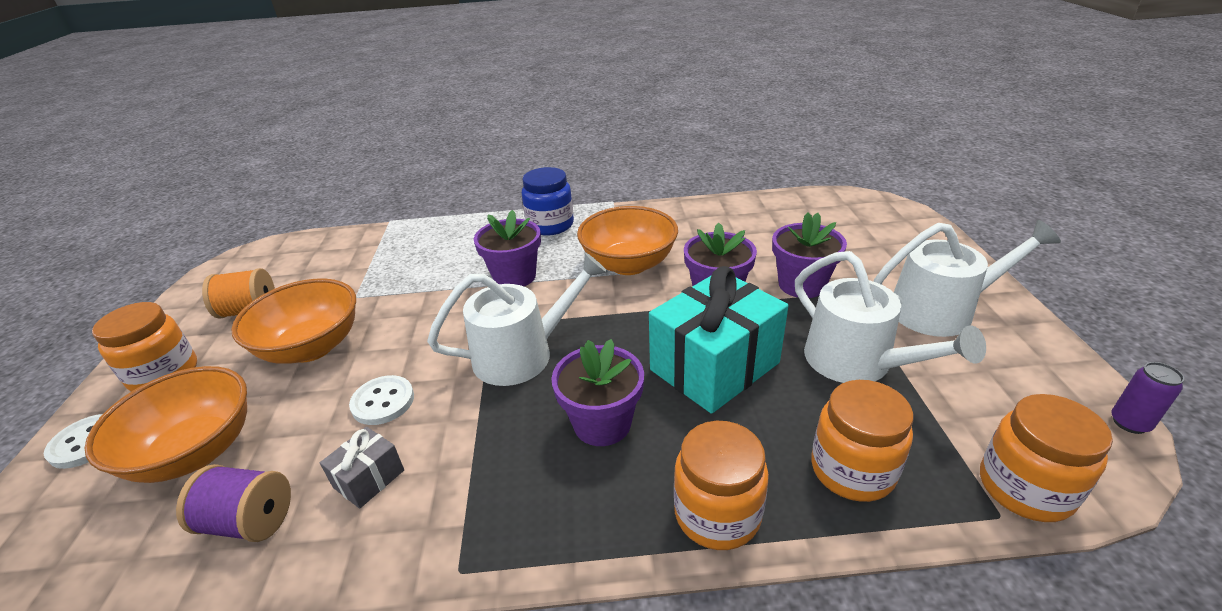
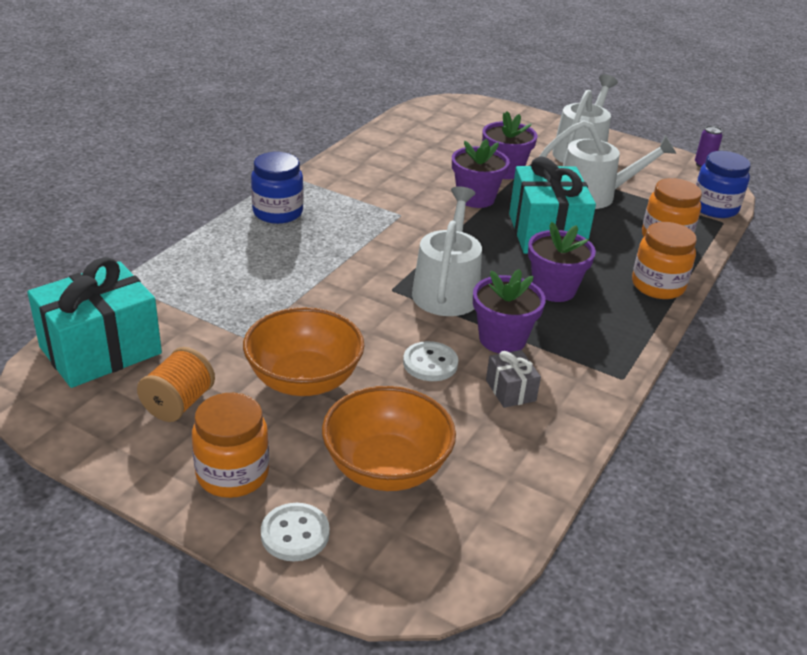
camera: 60 degrees left, 0 degrees up
purple spool [176,464,291,542] -> none
purple flower pot [474,210,541,286] -> purple flower pot moved to [473,269,546,354]
orange bowl [577,206,678,275] -> none
orange jar [980,394,1113,522] -> blue jar [696,151,751,218]
none -> turquoise gift [27,257,162,388]

